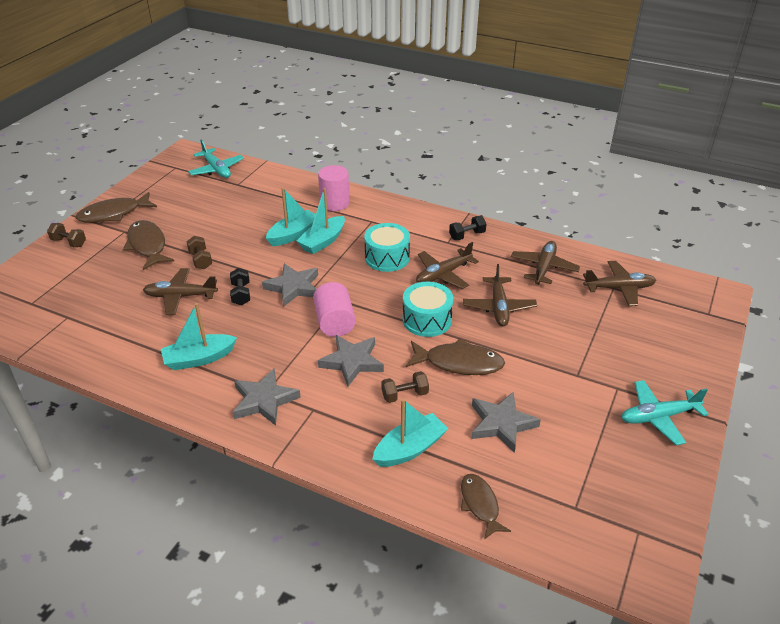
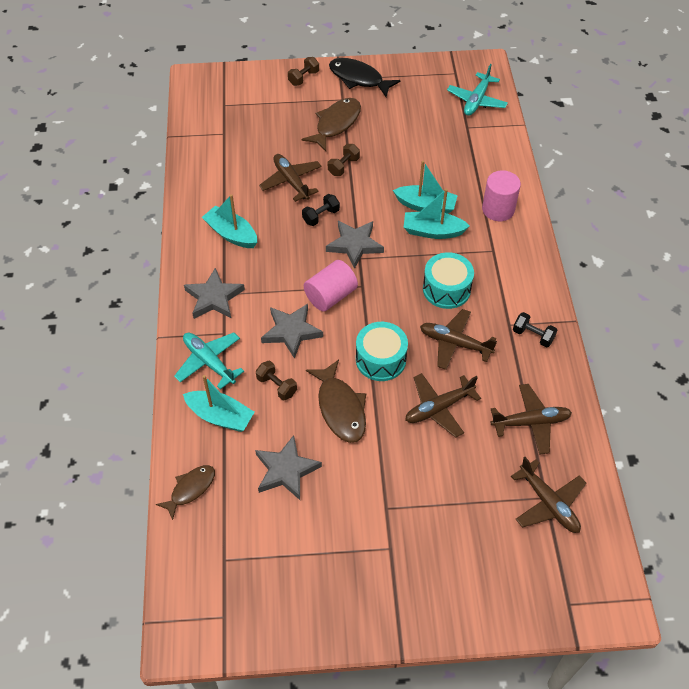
camera: 60 degrees right, 15 degrees up
brown dumbbell [47,223,86,247] -> brown dumbbell turned 45 degrees clockwise [288,57,319,86]
brown fish [76,192,157,222] -> black fish [329,58,401,97]
turquoise plane [621,380,709,445] -> turquoise plane moved to [174,333,244,389]

